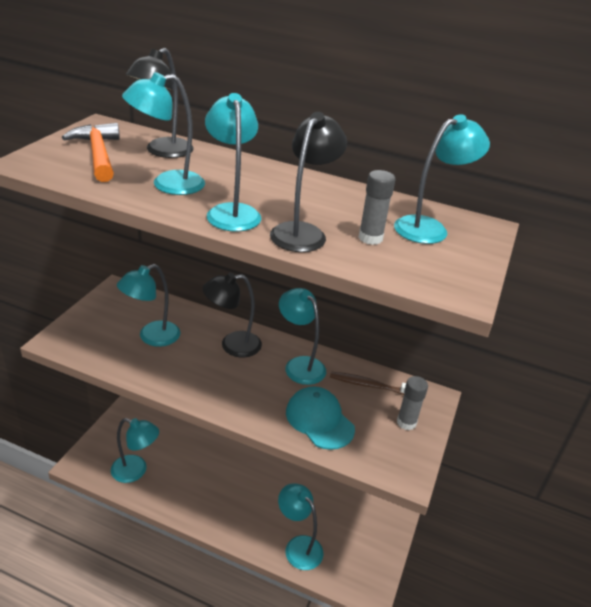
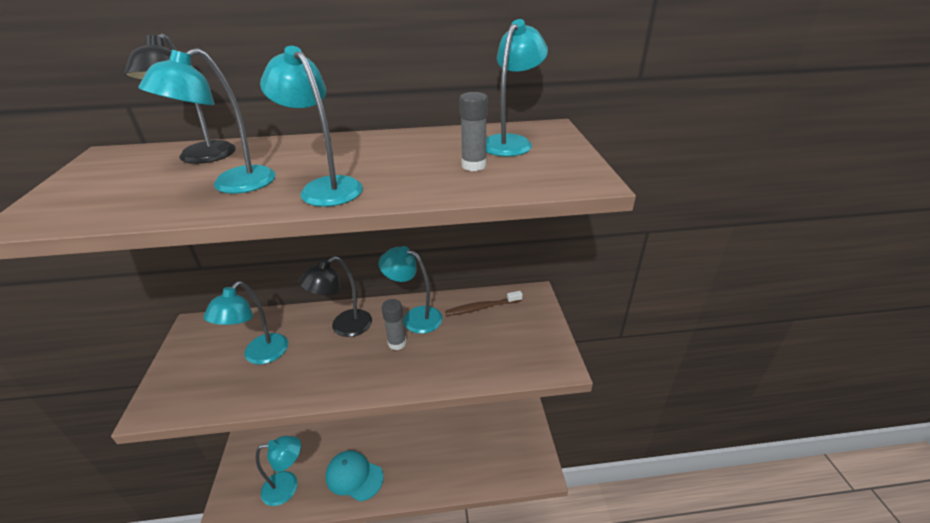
camera: 25 degrees left, 0 degrees up
orange hammer [62,123,120,182] -> none
black lamp [270,112,347,252] -> none
turquoise lamp [278,483,324,570] -> none
turquoise cap [286,386,355,450] -> turquoise cap moved to [326,450,384,502]
grey glue stick [397,376,428,430] -> grey glue stick moved to [381,299,406,350]

